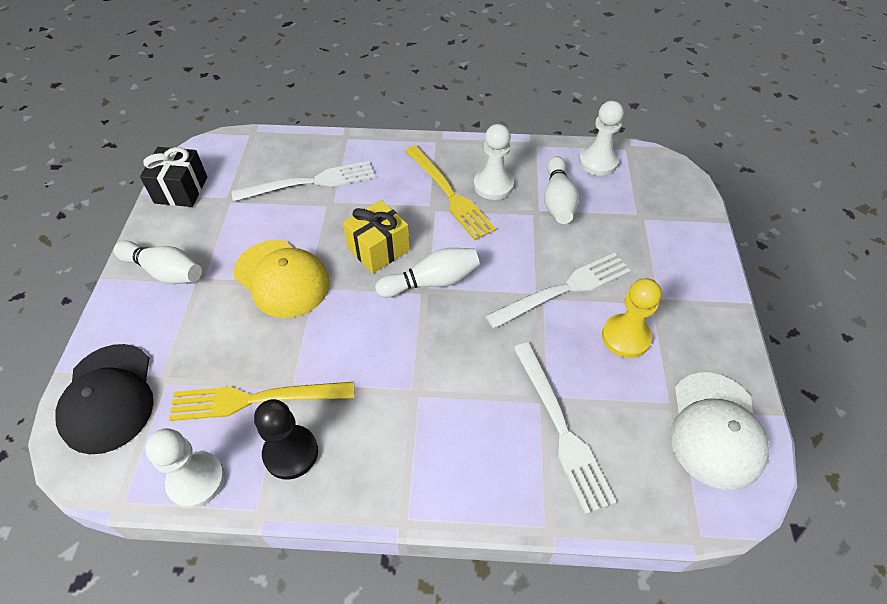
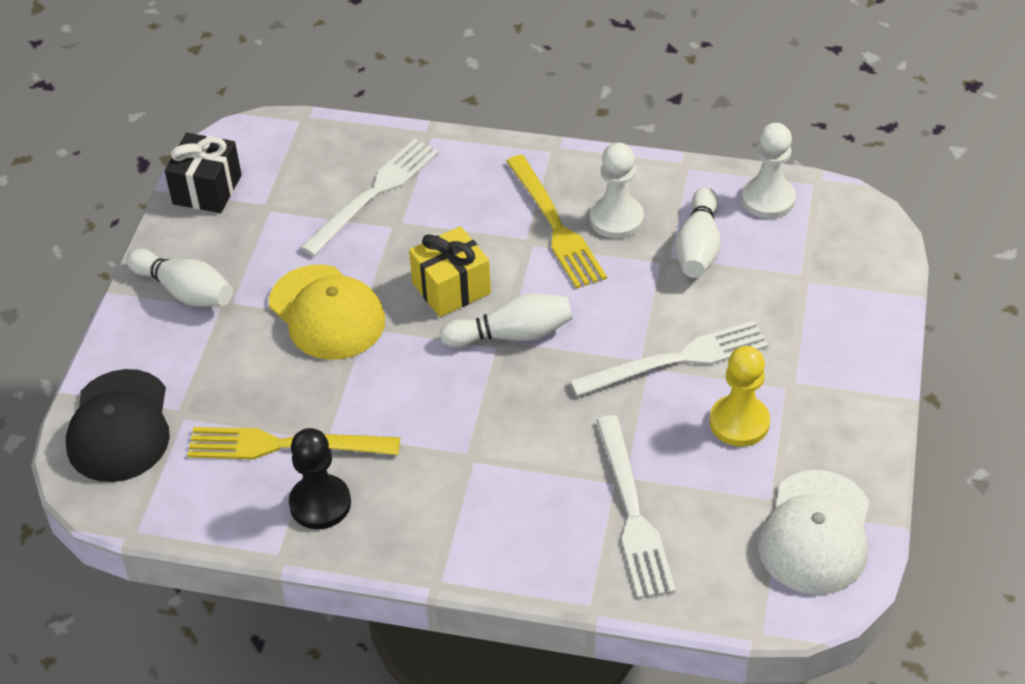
camera: 10 degrees right, 5 degrees down
white pawn [145,428,225,509] -> none
white fork [232,161,375,201] -> white fork turned 45 degrees counterclockwise [300,139,439,256]

